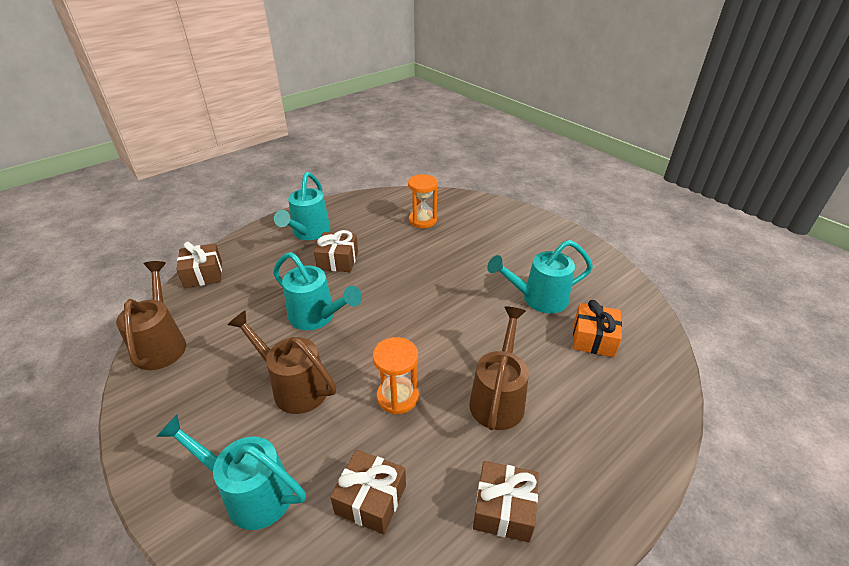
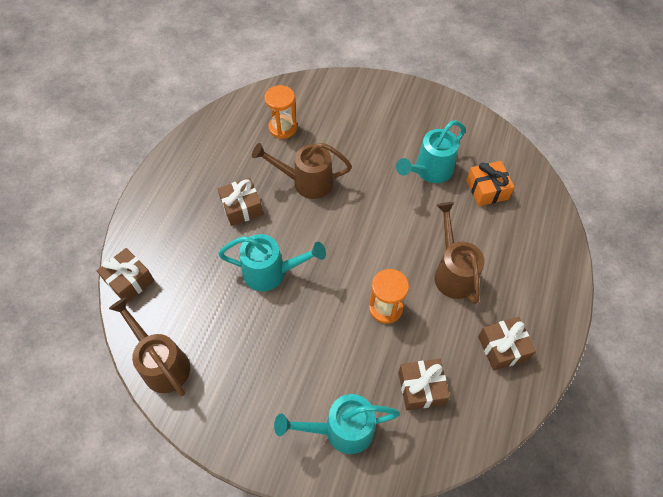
camera: 30 degrees left, 20 degrees up
brown watering can [227,310,336,414] -> brown watering can moved to [252,143,352,199]
turquoise watering can [274,172,330,240] -> none

